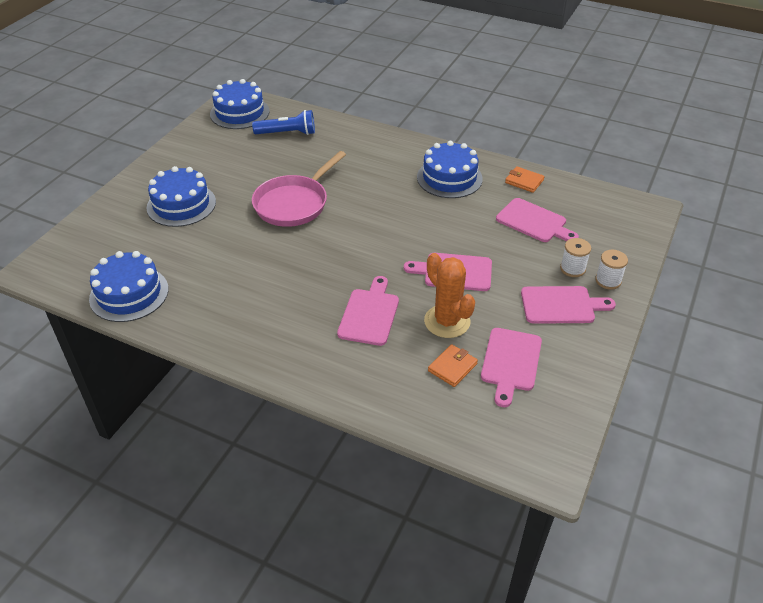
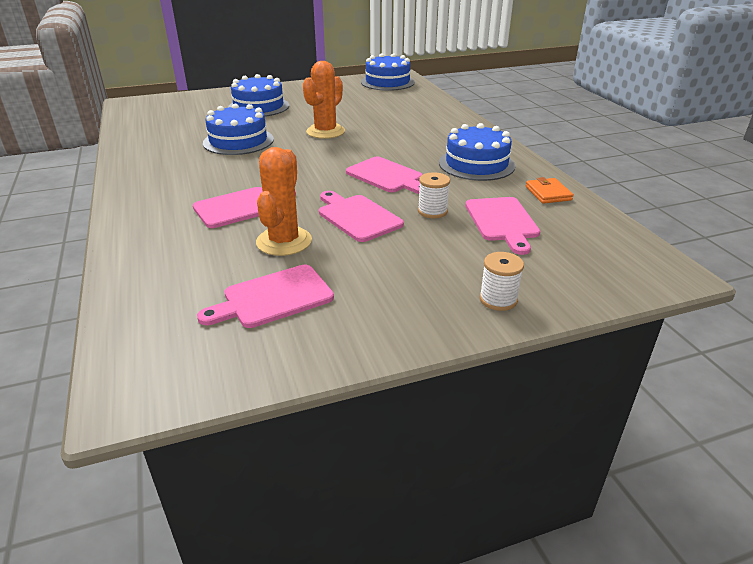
camera: 45 degrees right, 10 degrees down
blue cake [89,251,169,322] -> blue cake moved to [203,104,274,155]
blue flashlight [252,110,315,135] -> none
pink pan [252,151,346,227] -> orange cactus [303,61,345,139]
orange wallet [428,344,478,387] -> none
pink cutting board [521,286,616,324] -> pink cutting board moved to [346,157,423,194]
white spool [560,238,591,277] -> white spool moved to [418,172,450,218]

